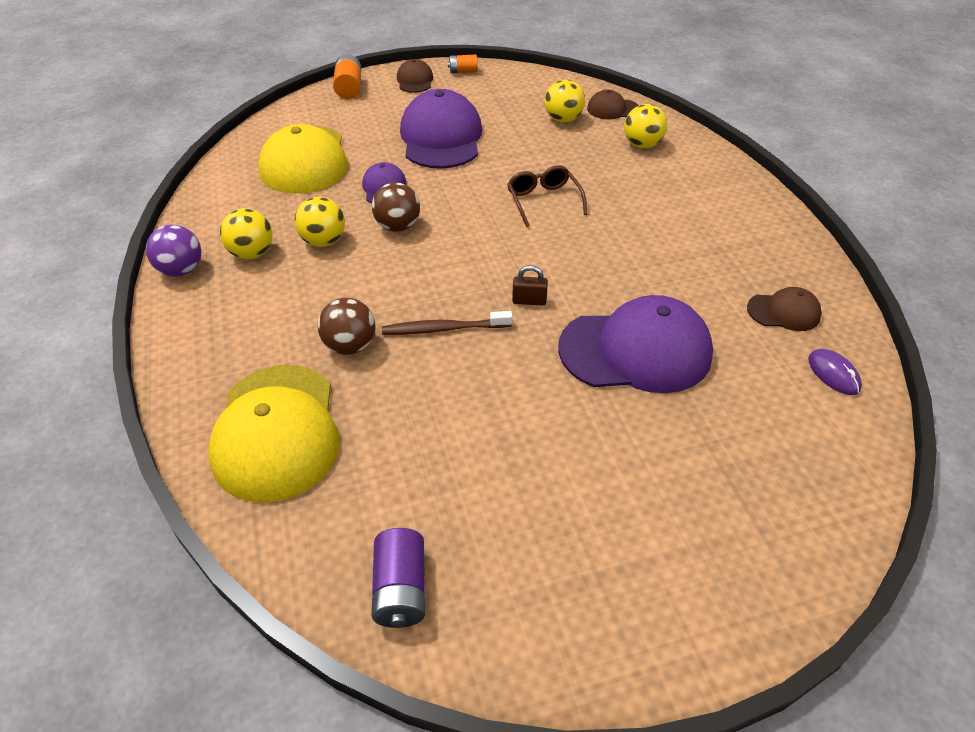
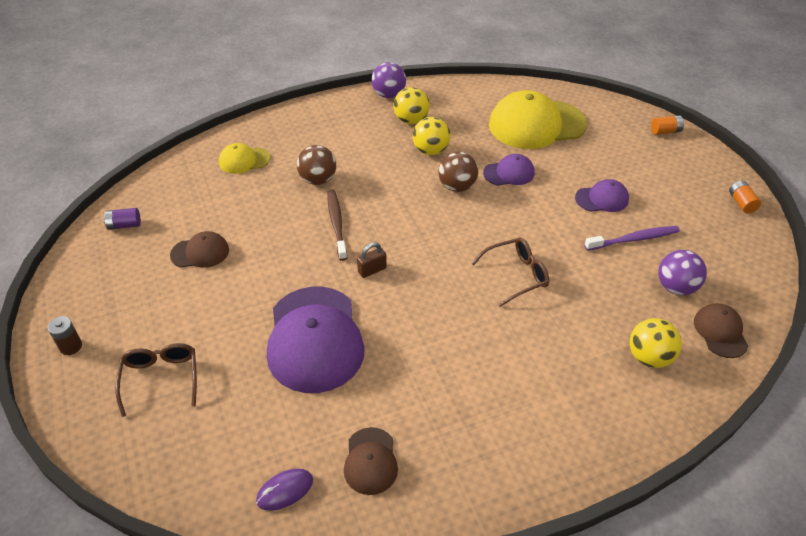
camera: 85 degrees right, 0 degrees up
yellow cap [208,365,340,502] -> yellow cap [219,143,270,174], size x0.49
orange battery [333,54,361,99] -> orange battery [651,115,684,135], size x0.66
purple battery [371,528,425,628] -> purple battery [103,208,141,230], size x0.66
brown cap [397,59,433,93] -> brown cap moved to [170,231,229,268]
purple cap [400,89,482,169] -> purple cap [575,179,629,212], size x0.49
brown padlock [512,265,548,305] -> brown padlock turned 60 degrees clockwise [357,242,387,278]
yellow ball [545,80,585,122] -> purple ball [658,250,707,295]
none -> brown battery [48,316,82,355]
none -> brown glasses [115,343,197,417]
none -> purple toothbrush [585,226,680,251]

